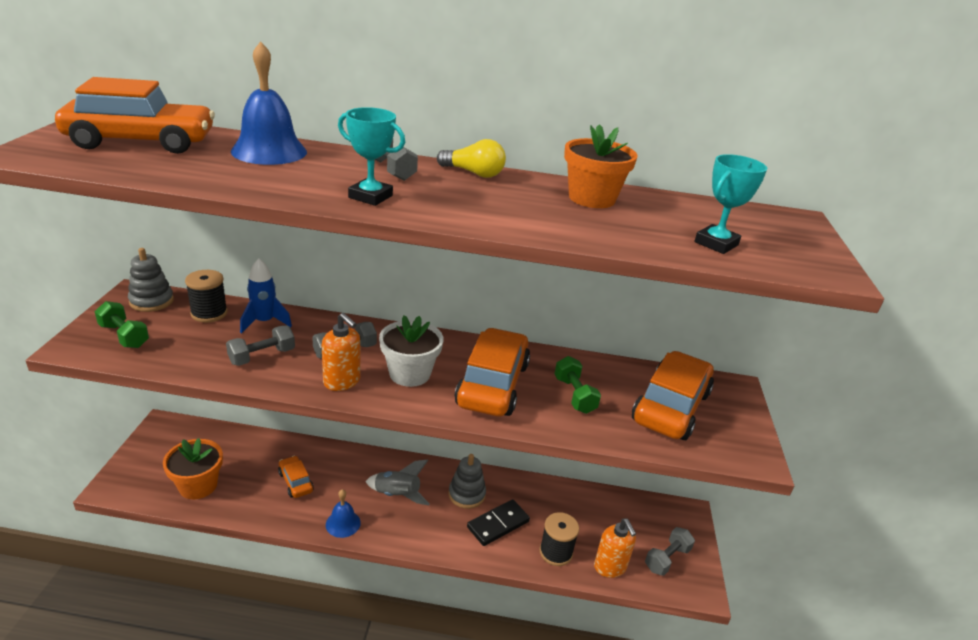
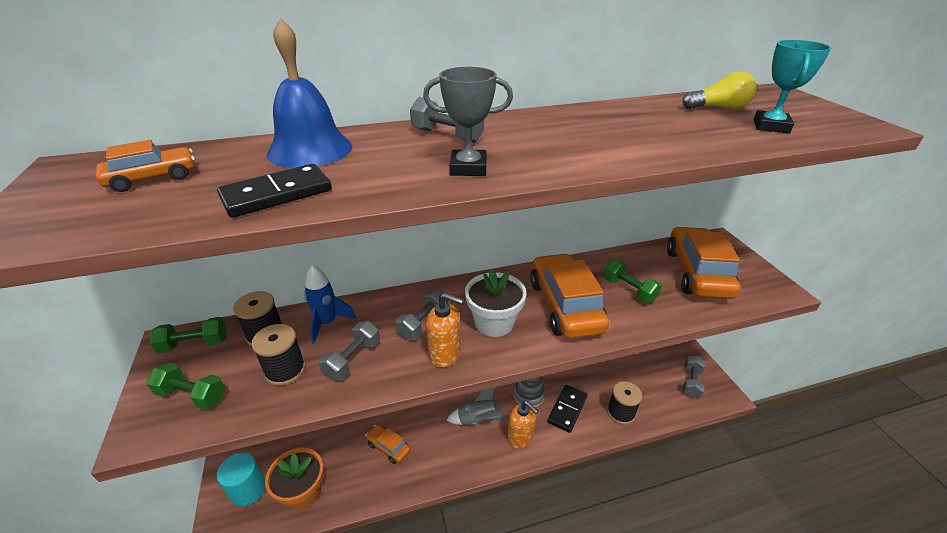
camera: 20 degrees left, 5 degrees up
orange car [55,77,215,154] -> orange car [96,140,195,192], size x0.49
grey stacking toy [128,248,174,312] -> green dumbbell [150,317,226,354]
blue bell [326,489,361,538] -> none
turquoise trophy [338,107,405,206] -> grey trophy [423,67,513,176]
yellow light bulb [437,139,506,178] -> yellow light bulb moved to [682,71,757,109]
orange flower pot [564,124,638,208] -> none
orange soap dispenser [594,518,636,578] -> orange soap dispenser moved to [507,400,538,449]
none -> black domino [217,164,332,218]
none -> turquoise cylinder [217,452,266,507]
none -> black spool [252,324,306,386]

